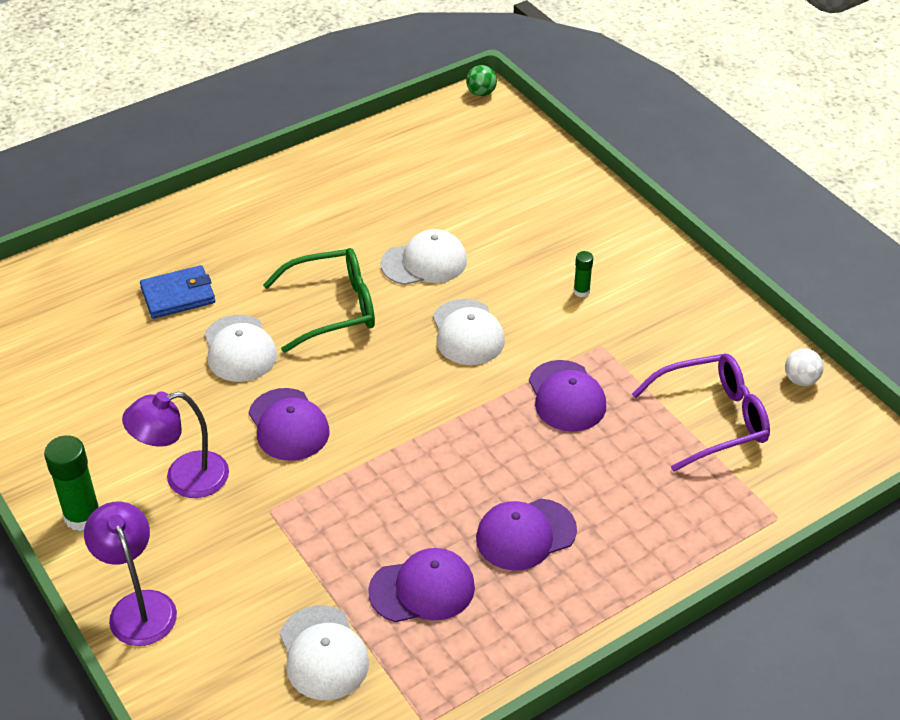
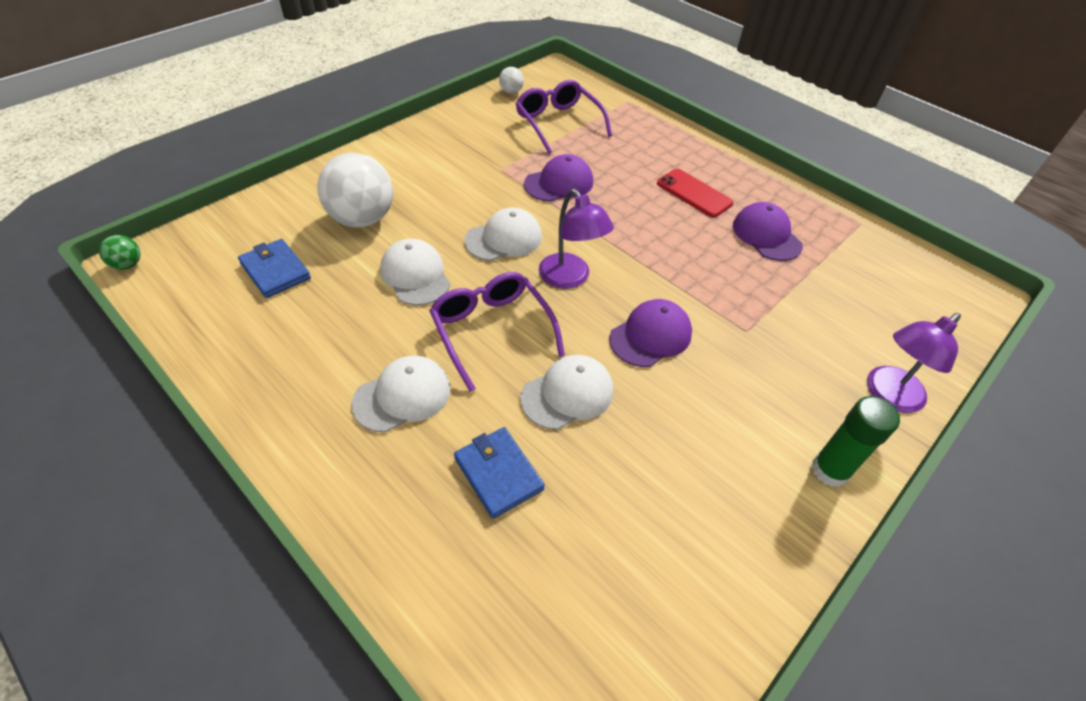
camera: 105 degrees left, 5 degrees up
purple lamp [122,391,229,498] -> purple lamp moved to [539,189,614,289]
green glasses [263,248,375,353] -> purple glasses [429,272,565,392]
white cap [280,605,369,700] -> white cap moved to [352,356,450,432]
purple cap [476,499,577,570] -> red phone [657,169,733,218]
green glue stick [574,251,593,297] -> none
none -> blue wallet [238,239,311,298]
none -> white ball [317,153,393,228]

